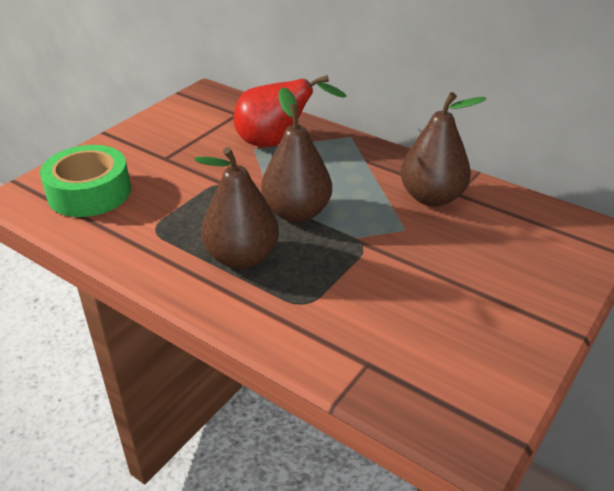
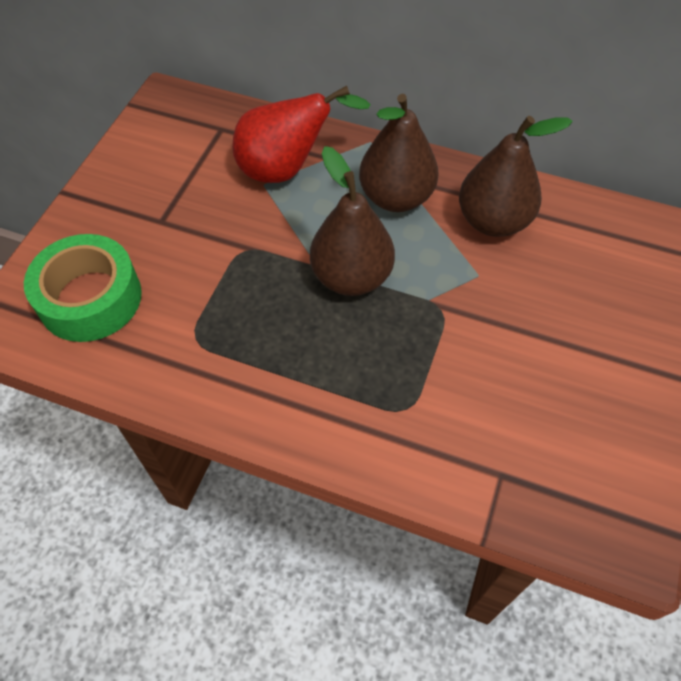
camera: 15 degrees left, 20 degrees up
brown pear [194,147,279,269] -> brown pear moved to [359,94,439,212]

